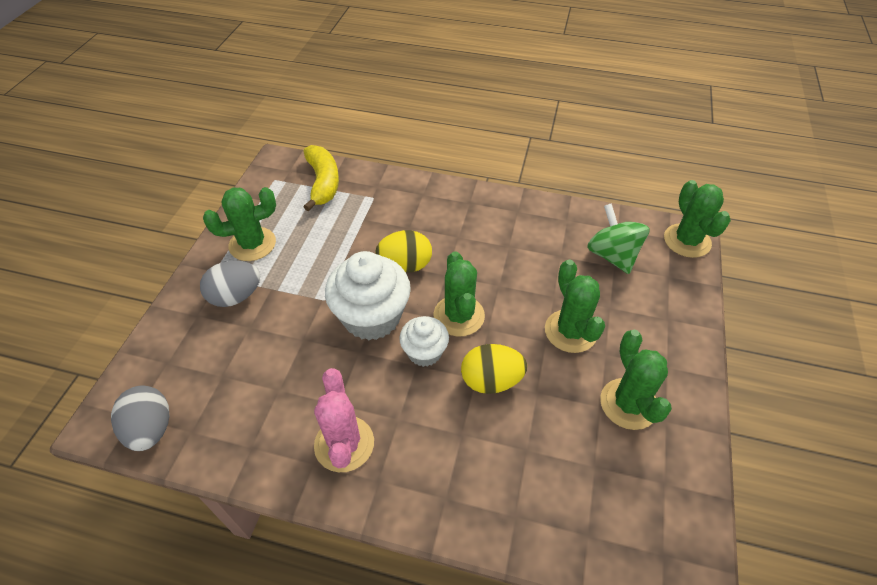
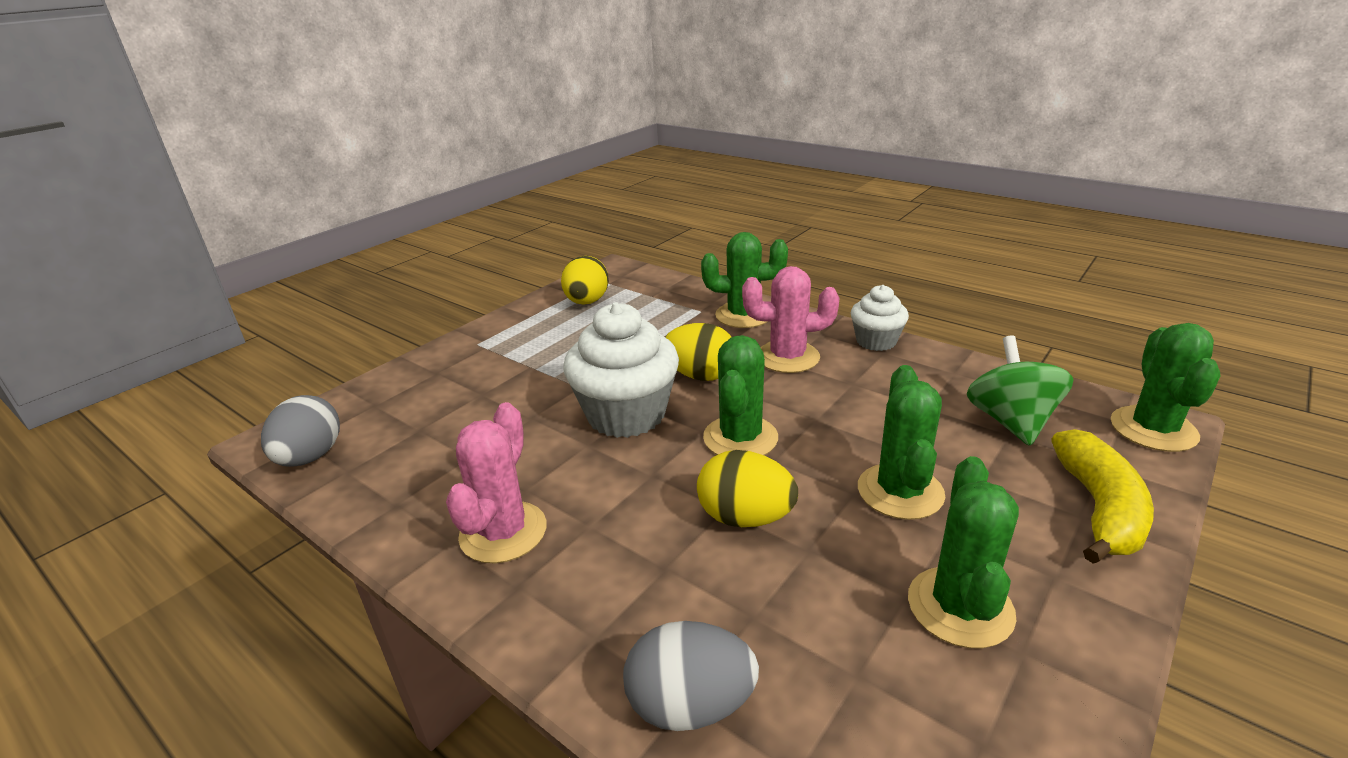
camera: 25 degrees right, 20 degrees down
grey egg [200,261,260,307] -> grey egg moved to [623,621,759,731]
green cactus [203,187,276,261] -> green cactus moved to [701,232,788,328]
yellow banana [303,145,339,211] -> yellow banana moved to [1051,429,1154,564]
white cupcake [399,316,449,367] -> white cupcake moved to [851,285,909,351]
none -> yellow egg [561,256,609,304]
none -> pink cactus [742,266,839,373]

